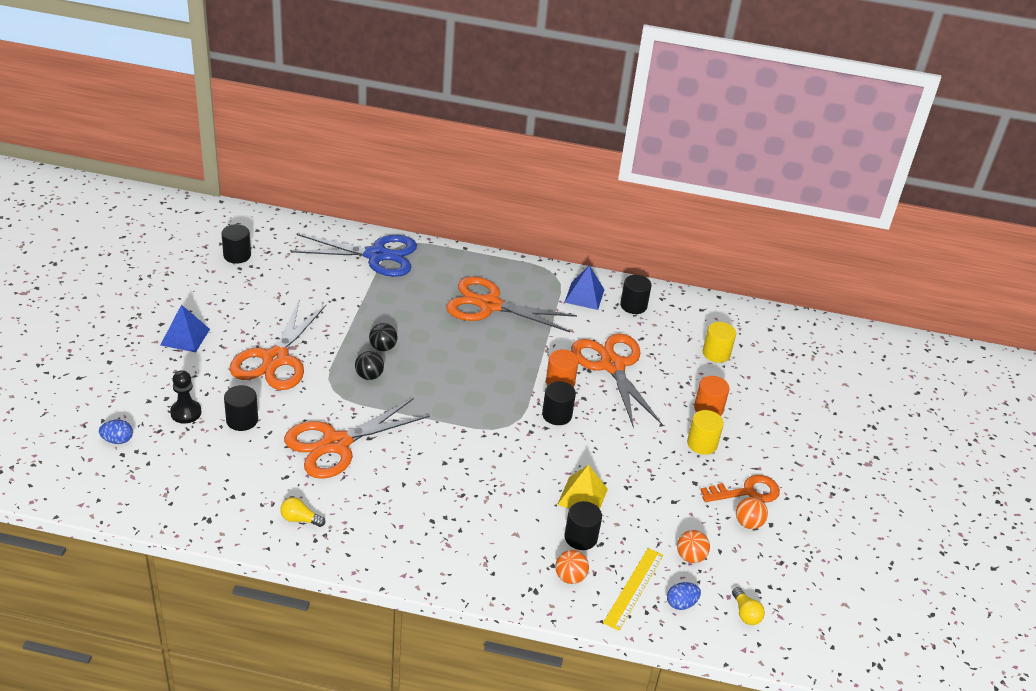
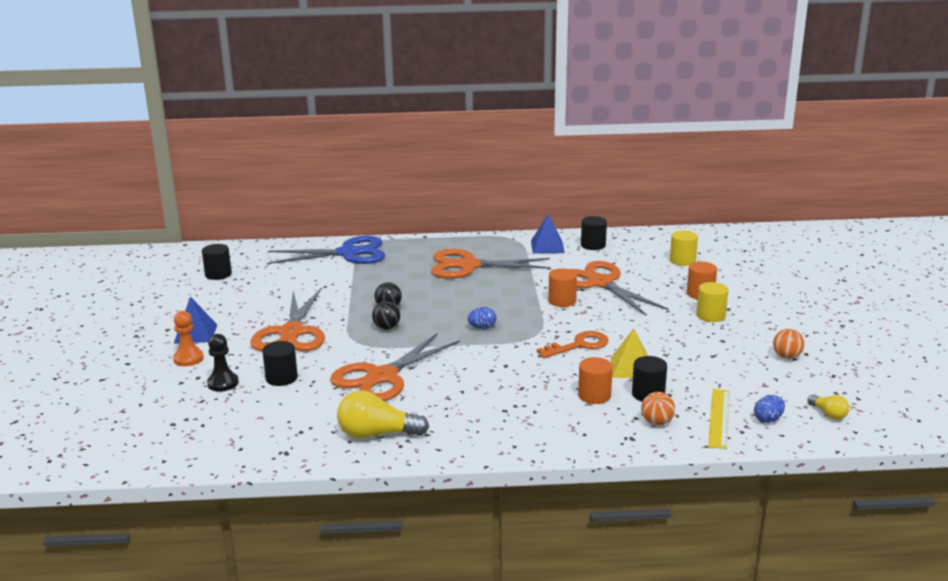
camera: 10 degrees left, 15 degrees down
blue egg [99,420,133,444] -> blue egg moved to [468,307,496,329]
yellow light bulb [280,497,325,527] -> yellow light bulb [337,390,429,439], size x1.90
black cylinder [542,381,576,425] -> none
orange ball [677,530,710,563] -> none
orange key [700,475,780,503] -> orange key moved to [537,331,609,358]
none -> orange pawn [173,311,204,366]
none -> orange cylinder [578,357,613,404]

